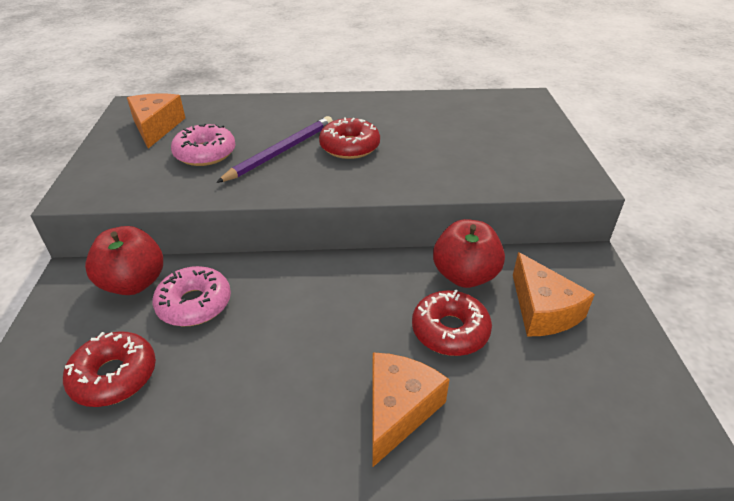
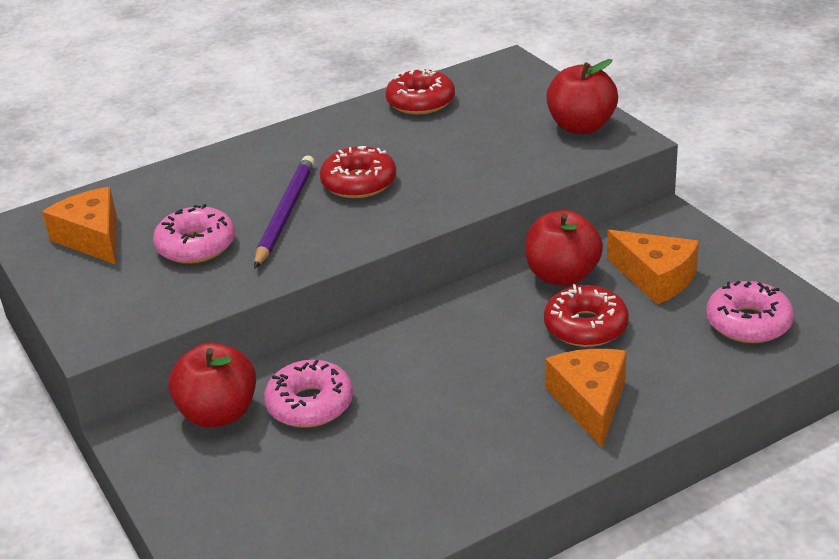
camera: 25 degrees left, 5 degrees down
red donut [63,331,156,407] -> red donut moved to [385,69,455,115]
none -> red apple [546,59,618,134]
none -> pink donut [706,281,794,343]

